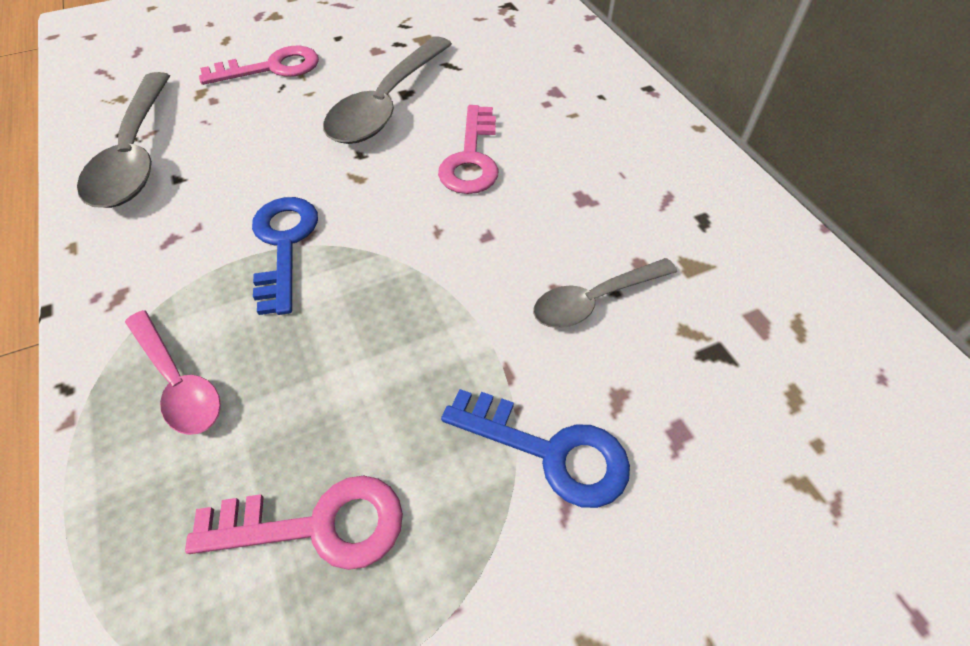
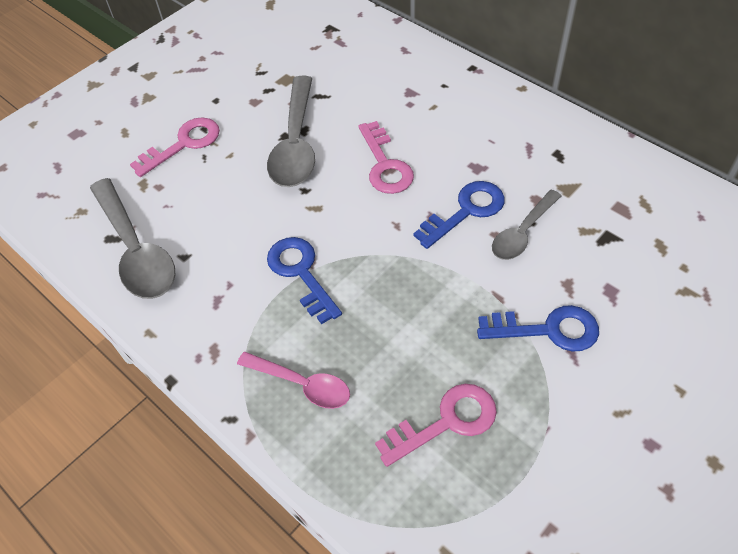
camera: 20 degrees left, 0 degrees up
none -> blue key [413,181,505,249]

